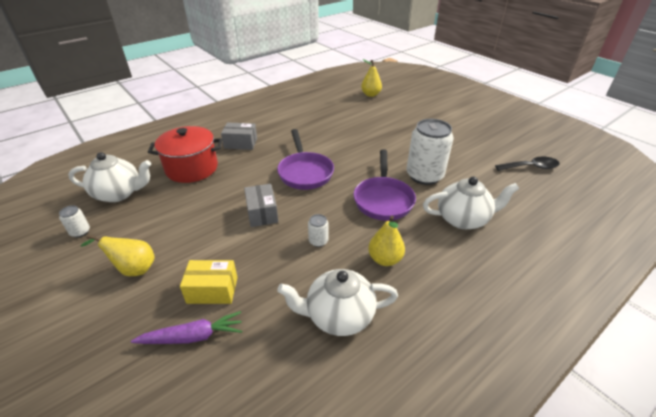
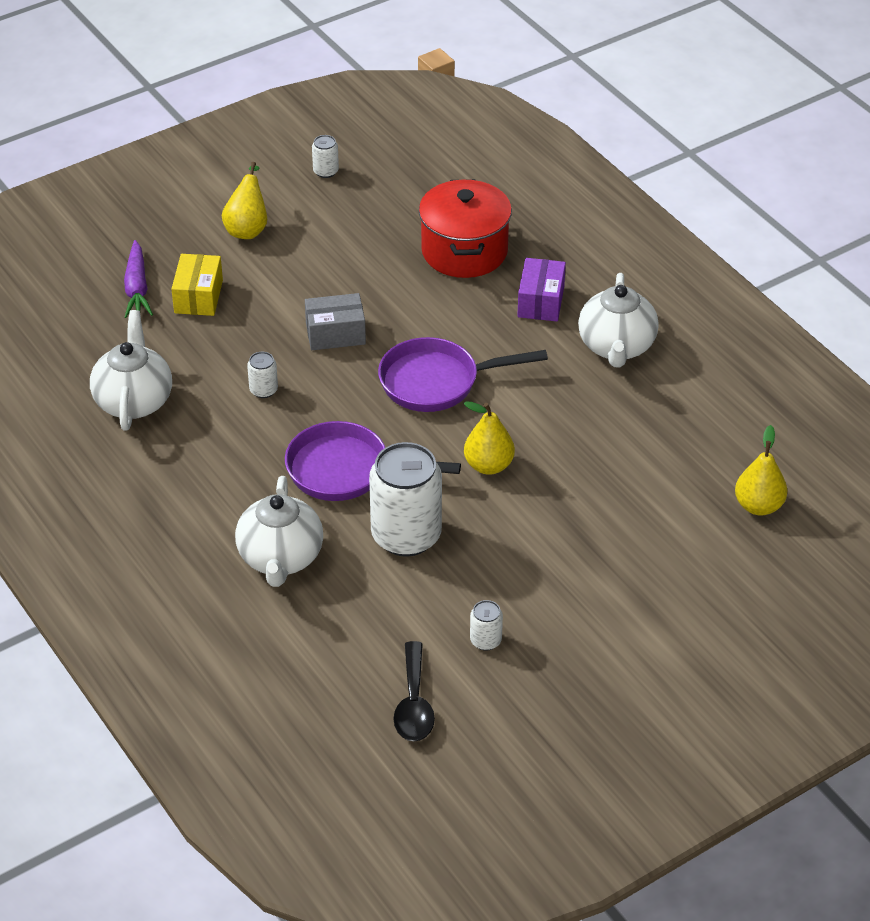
camera: 95 degrees right, 5 degrees up
white teapot [68,152,151,202] -> white teapot moved to [578,273,659,368]
grey box [221,123,257,150] -> purple box [517,258,566,321]
yellow pear [368,216,405,266] -> yellow pear moved to [464,401,515,475]
none -> white can [470,600,503,651]

